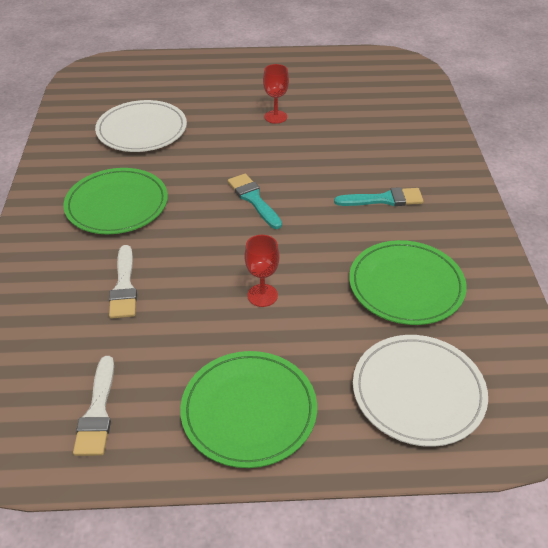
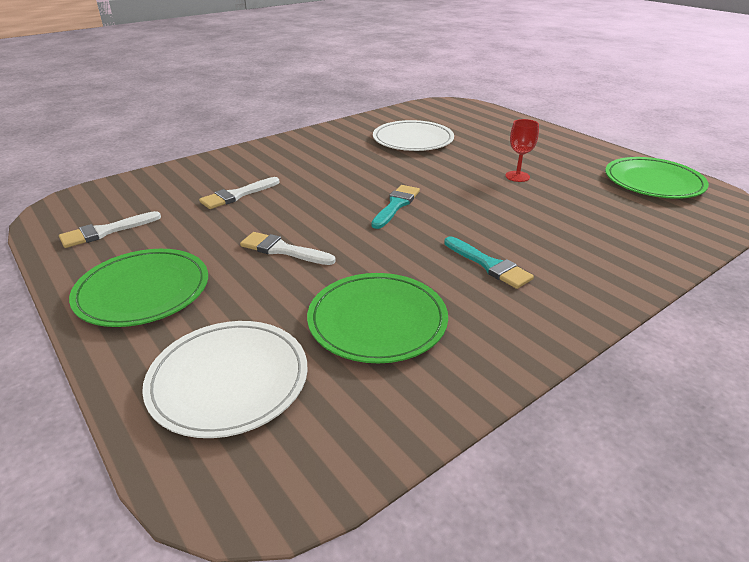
camera: 55 degrees right, 10 degrees down
green plate [63,168,168,234] -> green plate moved to [605,157,709,199]
red goblet [244,235,279,307] -> white brush [240,232,336,265]

